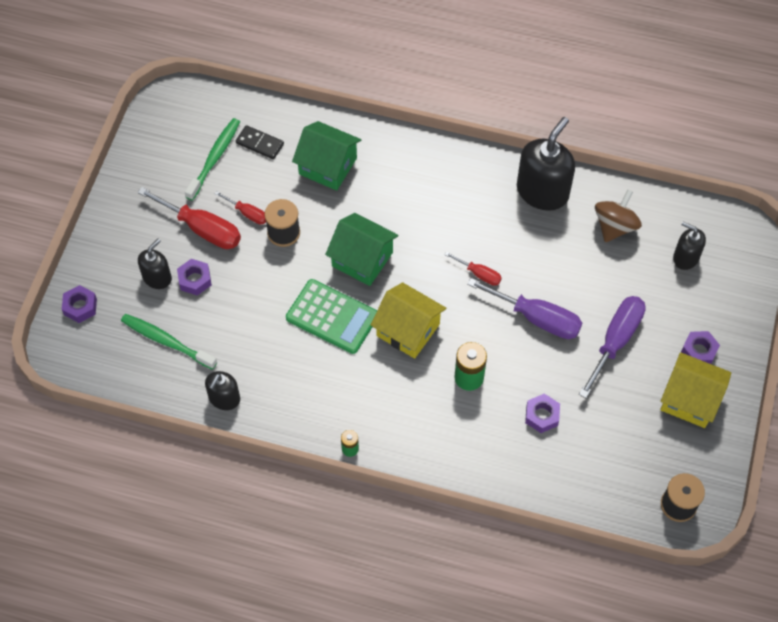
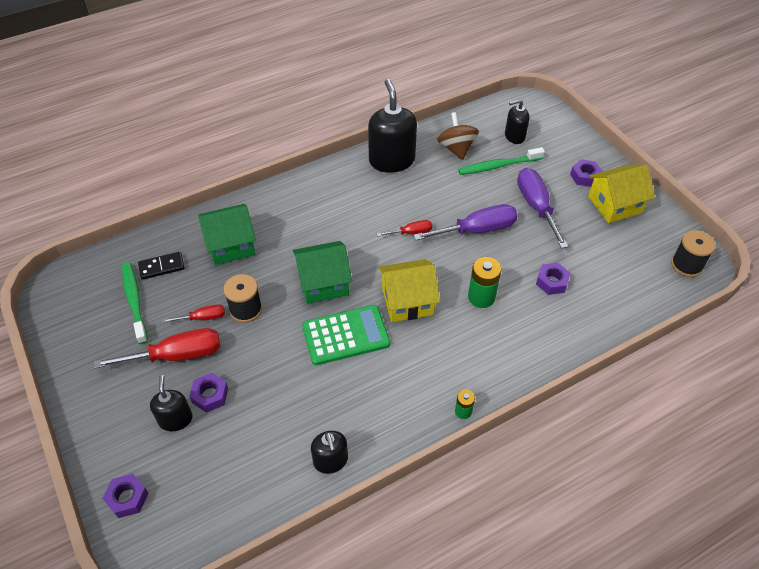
camera: 45 degrees left, 10 degrees down
green toothbrush [121,314,217,370] -> green toothbrush moved to [458,147,545,175]

